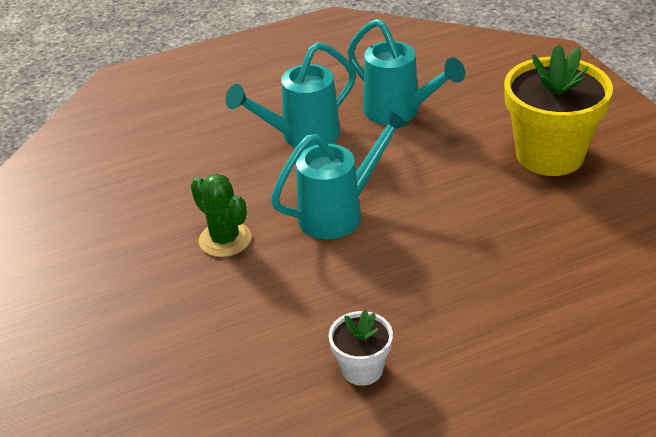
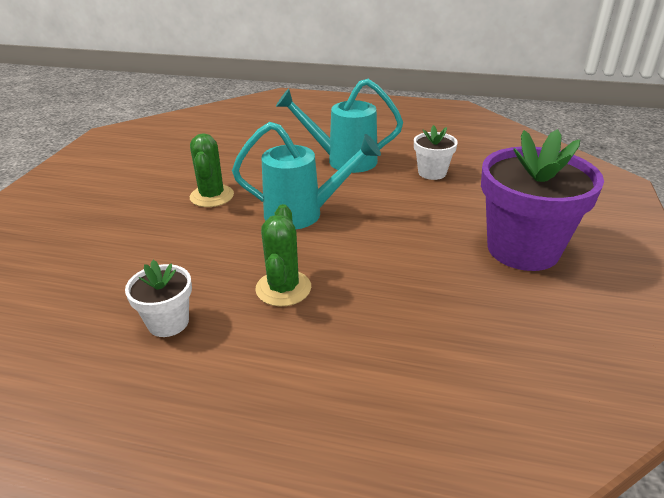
camera: 35 degrees right, 5 degrees down
turquoise watering can [347,19,465,125] -> white flower pot [414,125,458,180]
yellow flower pot [504,44,613,176] -> purple flower pot [481,129,604,271]
none -> green cactus [255,204,311,307]

